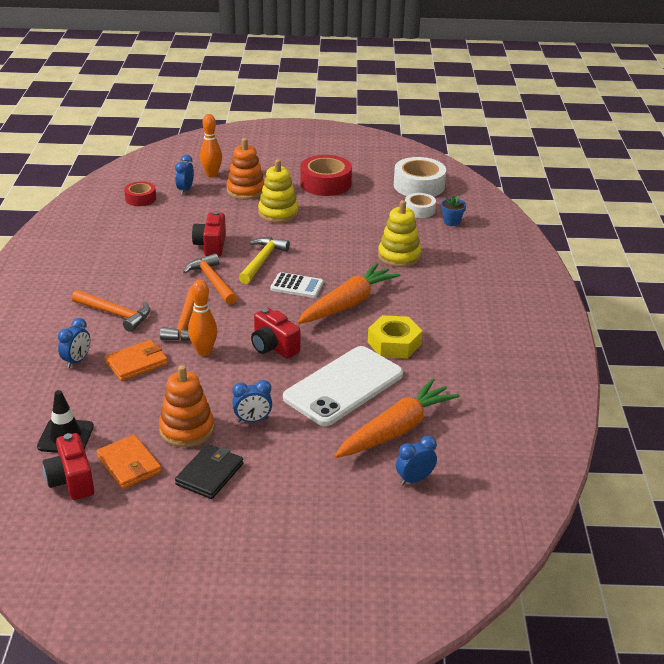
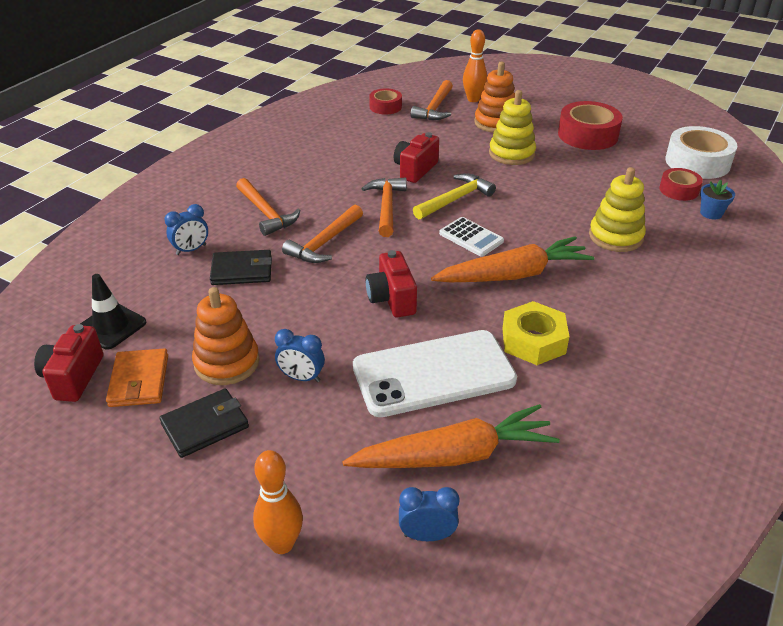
camera: 30 degrees right, 5 degrees up
orange wallet [104,340,168,381] -> black wallet [210,250,272,285]
blue clock [175,155,194,195] -> orange hammer [410,80,453,120]
orange bowling pin [188,280,217,356] -> orange bowling pin moved to [253,450,303,554]
white tape [405,193,436,218] -> red tape [660,168,703,201]

